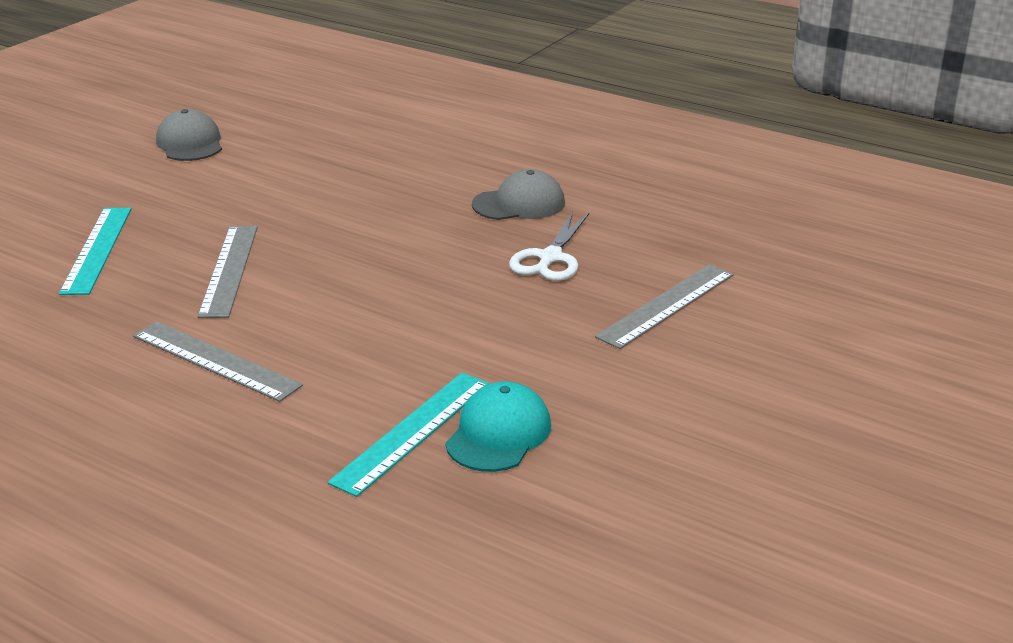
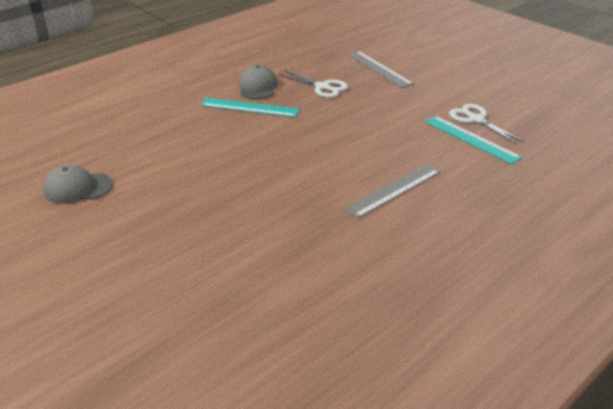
camera: 75 degrees left, 5 degrees up
turquoise ruler [59,208,131,295] -> turquoise ruler moved to [201,98,300,118]
grey ruler [197,226,258,318] -> none
turquoise cap [445,381,551,472] -> white scissors [449,104,524,144]

